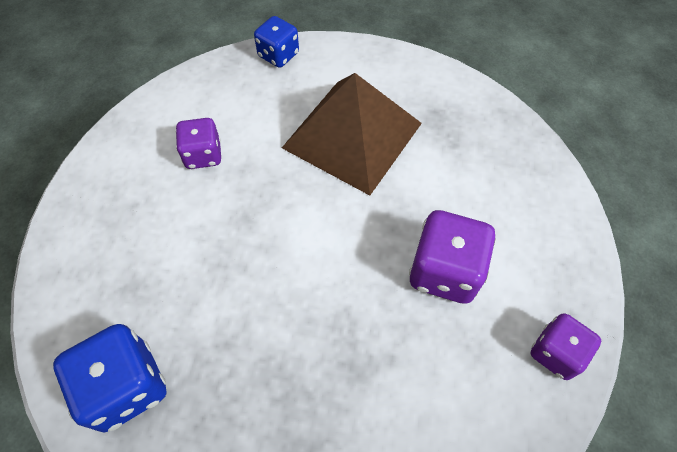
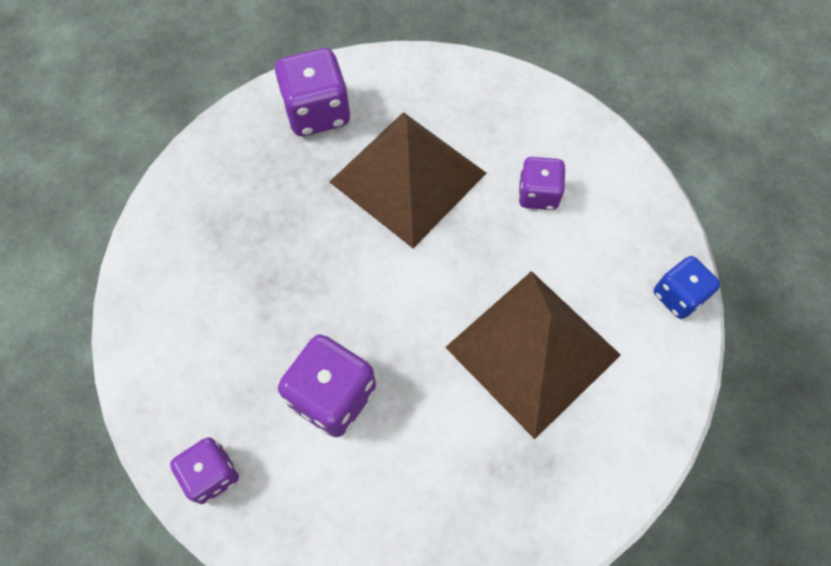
camera: 105 degrees right, 5 degrees up
blue dice [53,324,167,432] -> purple dice [274,48,350,136]
none -> brown pyramid [329,112,486,248]

